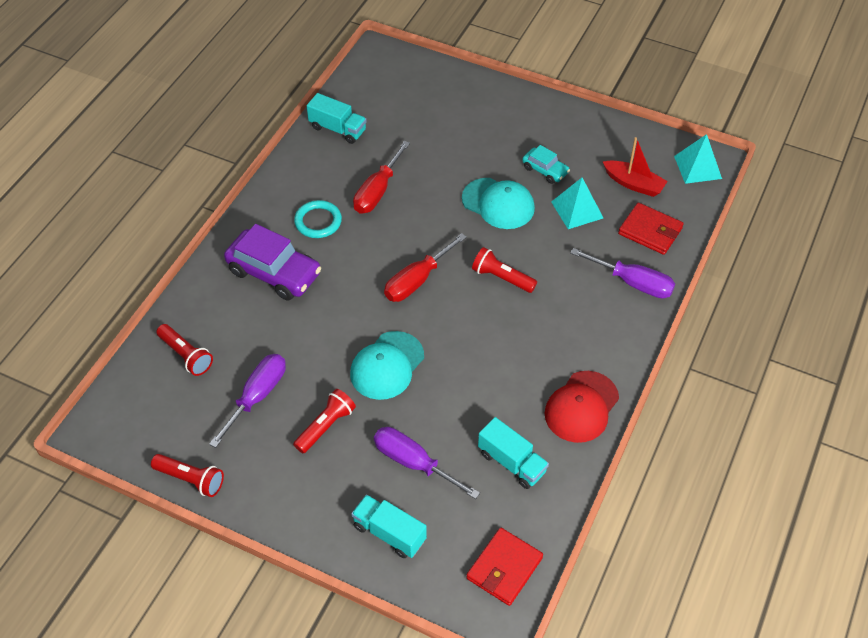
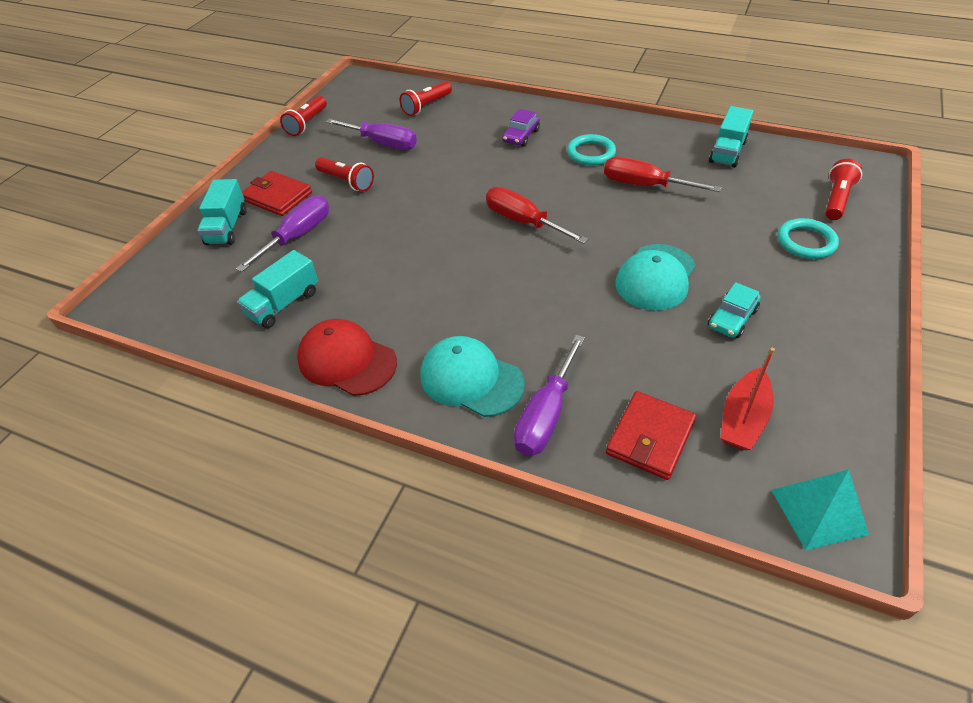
camera: 90 degrees right, 5 degrees down
purple car [224,224,321,300] -> purple car [502,109,540,147], size x0.53
turquoise cap [350,331,424,400] -> turquoise cap moved to [420,336,525,417]
turquoise truck [351,494,427,558] -> turquoise truck turned 150 degrees clockwise [197,179,247,245]
red wallet [466,528,543,606] -> red wallet moved to [242,171,312,216]
red flashlight [472,247,537,293] -> red flashlight moved to [825,159,862,220]
turquoise pyramid [551,178,603,229] -> none
none -> turquoise ring [777,218,839,259]

